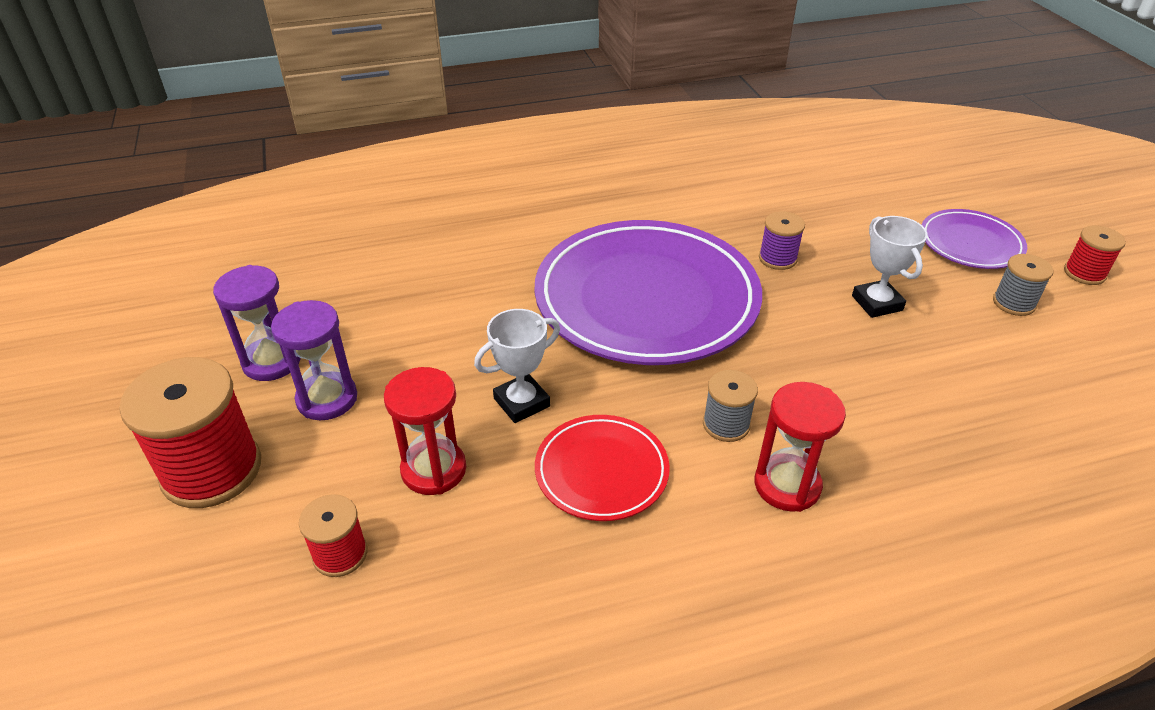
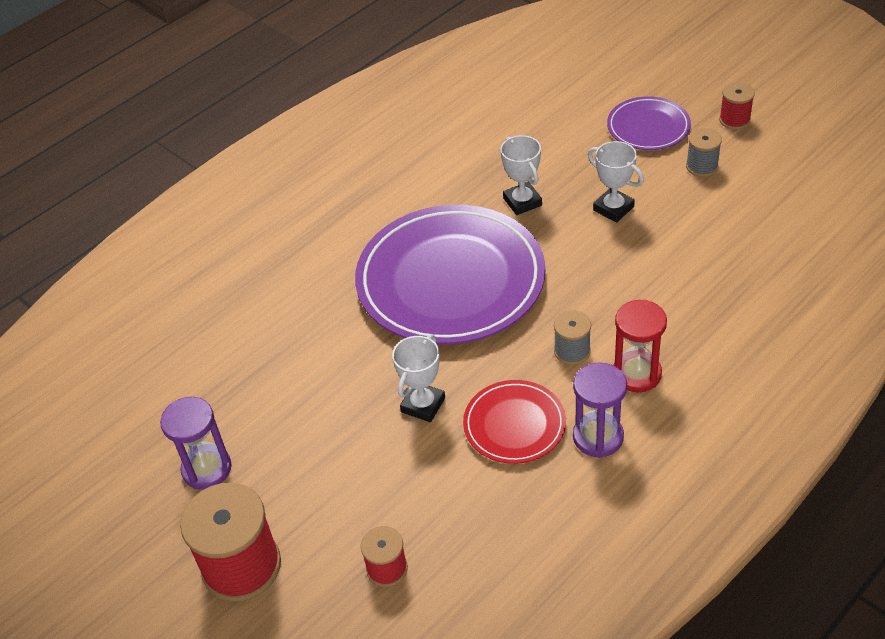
camera: 25 degrees left, 5 degrees up
purple hourglass [271,300,357,420] -> purple hourglass moved to [573,362,627,458]
red hourglass [384,367,466,495] -> none
purple spool [759,211,805,270] -> white trophy [500,135,542,215]

